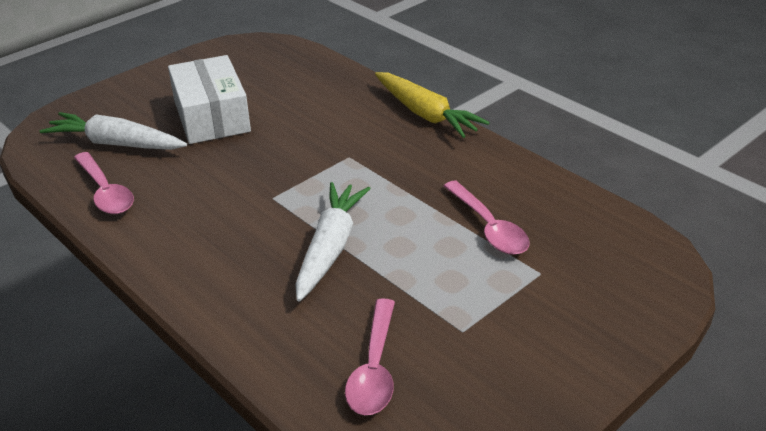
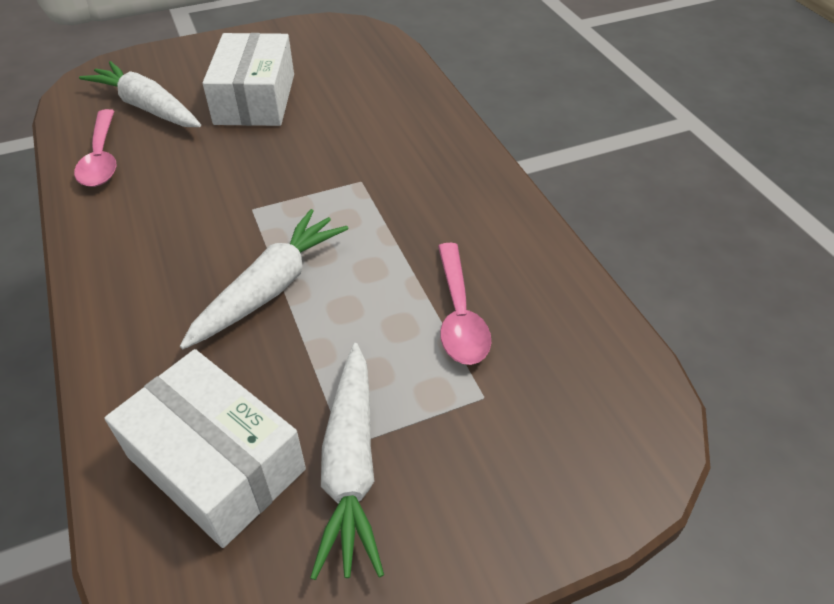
camera: 20 degrees right, 10 degrees up
pink spoon [345,298,395,415] -> white box [104,349,306,548]
yellow carrot [375,72,490,138] -> none
none -> white carrot [310,343,384,580]

